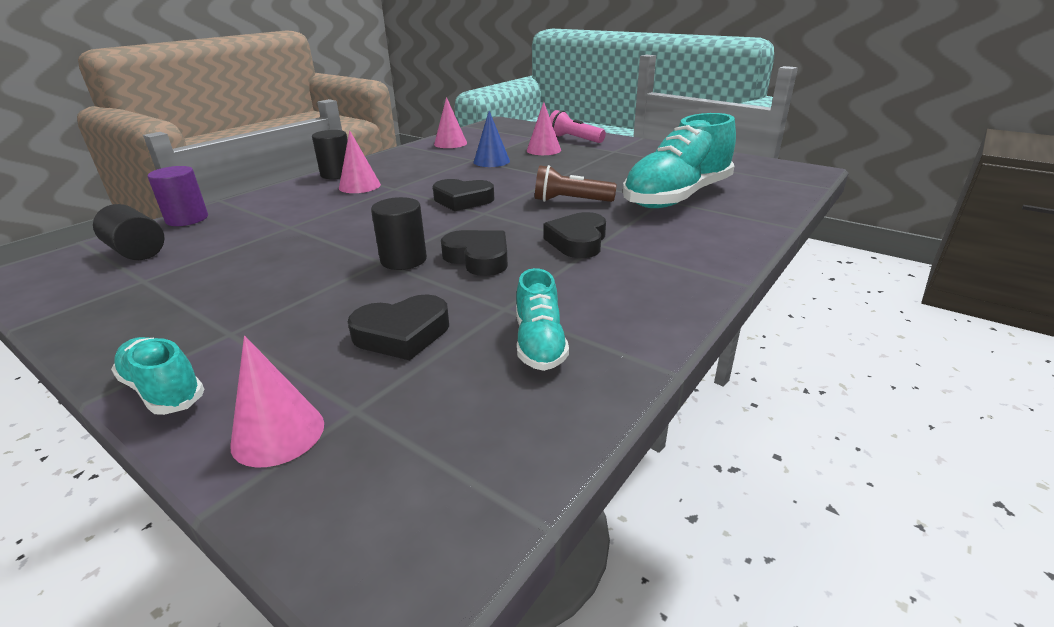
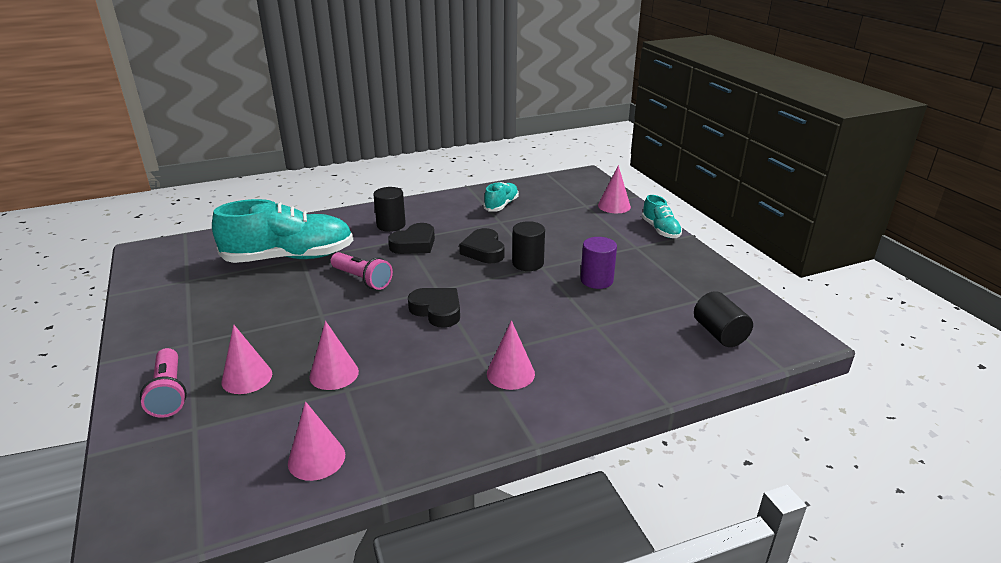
camera: 150 degrees left, 0 degrees up
purple cylinder [147,166,208,226] -> purple cylinder moved to [580,237,617,289]
black cylinder [312,130,348,179] -> black cylinder moved to [373,187,406,232]
black heart [348,294,449,361] -> none
blue cone [473,111,510,167] -> pink cone [309,321,359,390]
brown flashlight [535,165,617,202] -> pink flashlight [331,252,393,290]

